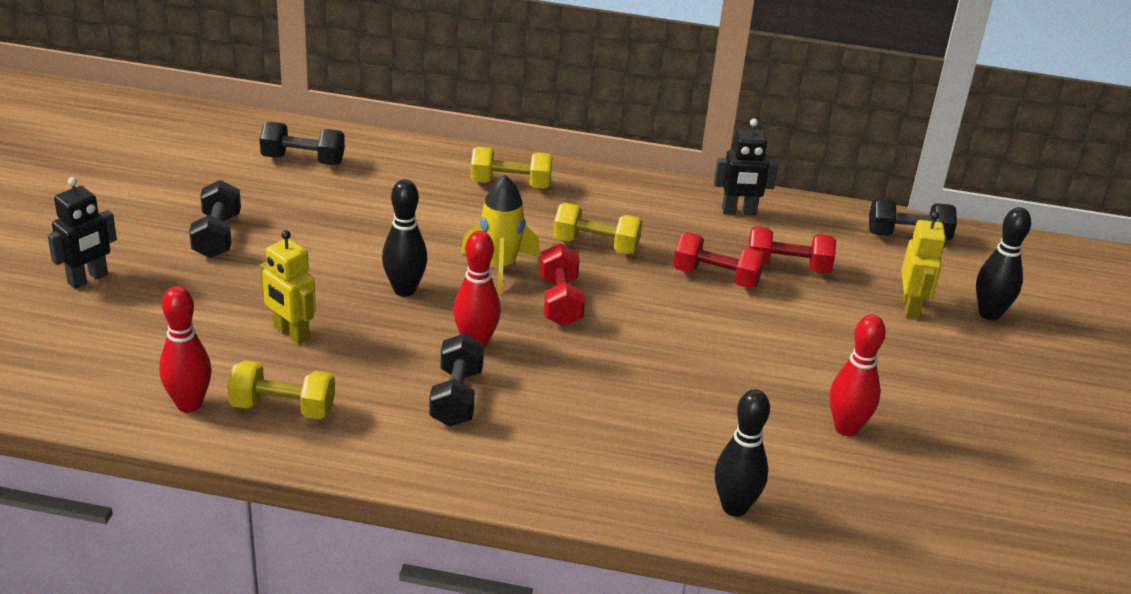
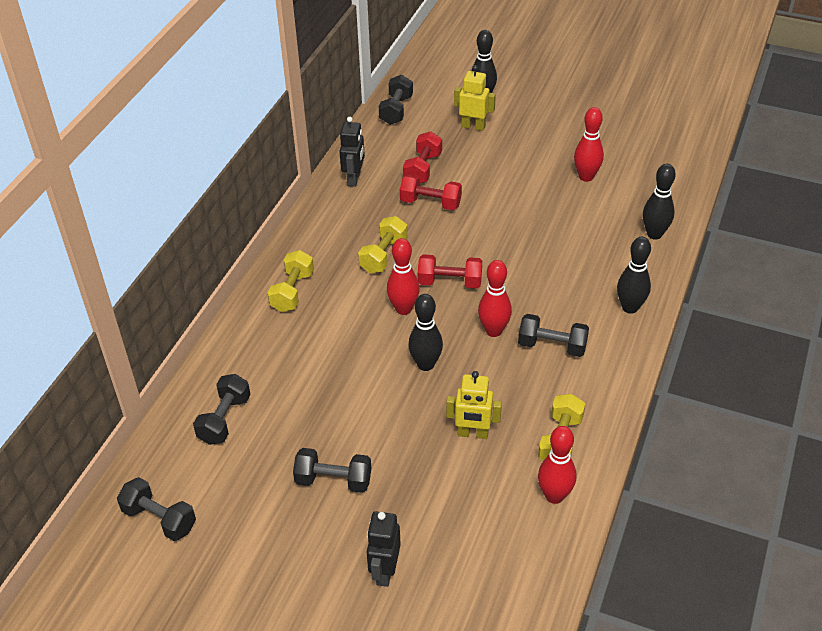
camera: 75 degrees left, 10 degrees up
black robot [47,177,117,289] -> black robot turned 135 degrees counterclockwise [367,511,401,587]
yellow robot [260,230,316,344] -> yellow robot turned 45 degrees clockwise [446,371,502,439]
yellow rocket [461,175,540,294] -> red bowling pin [387,238,420,315]
red dumbbell [673,233,765,289] -> red dumbbell turned 75 degrees clockwise [400,174,462,210]
none -> black dumbbell [117,477,196,541]
none -> black bowling pin [617,237,651,314]

